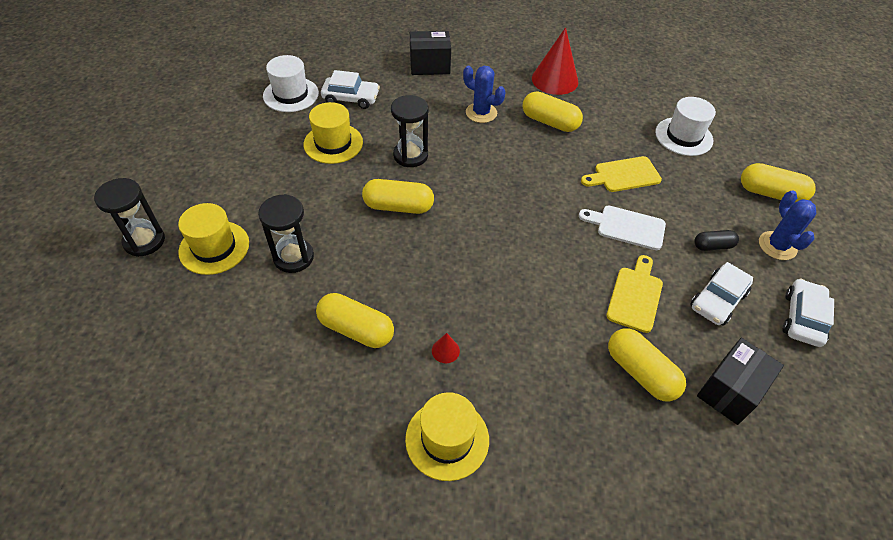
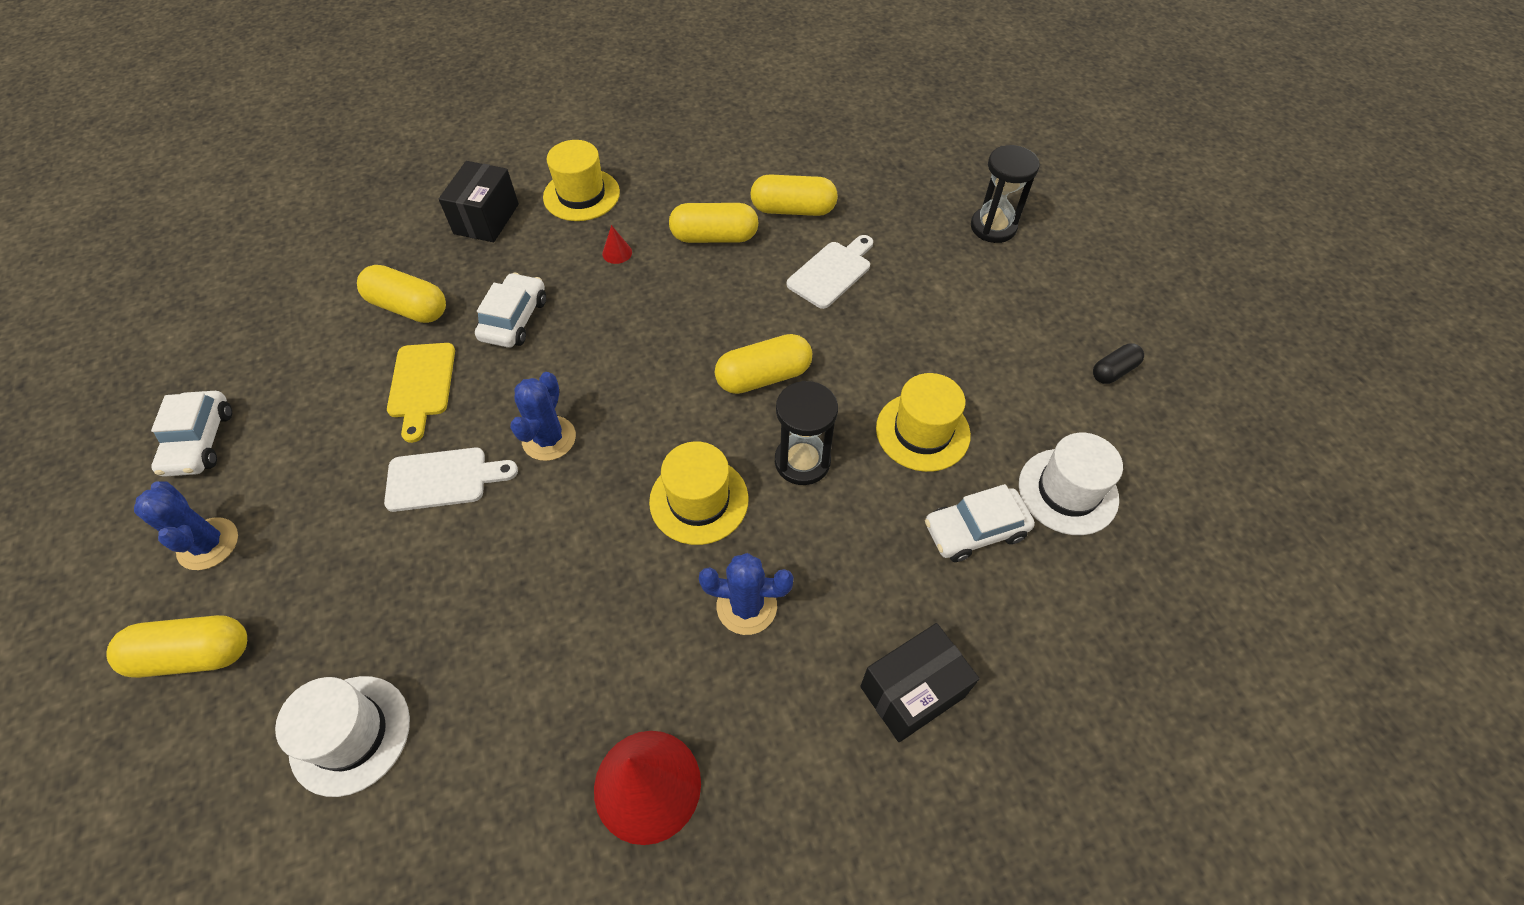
camera: 155 degrees right, 5 degrees up
yellow hat [178,203,249,275] -> yellow hat moved to [649,441,749,545]
black hourglass [258,194,314,273] -> white cutting board [787,235,873,309]
yellow capsule [523,91,583,132] -> yellow capsule moved to [750,175,838,216]
yellow cutting board [581,156,662,192] -> none
white car [690,262,753,326] -> white car moved to [475,273,546,348]
black capsule [695,230,739,251] -> black capsule moved to [1093,343,1144,384]
black box [697,338,784,425] -> black box moved to [439,161,519,242]
none -> blue cactus [510,372,576,461]

